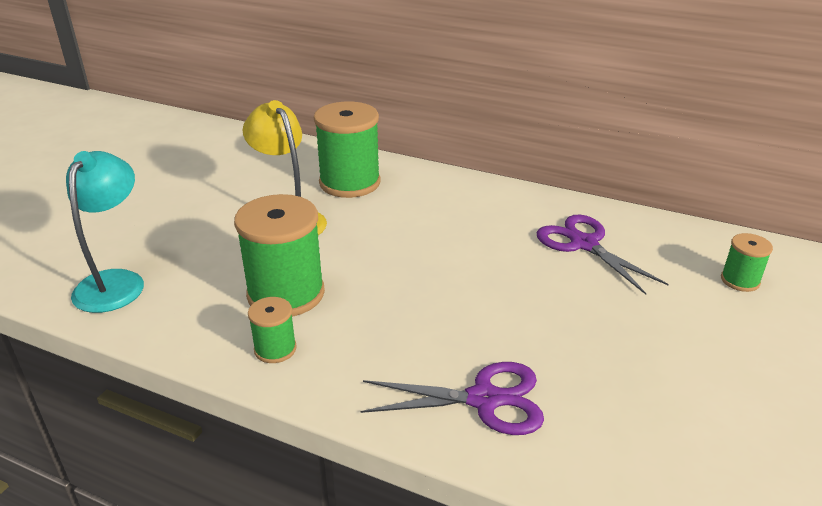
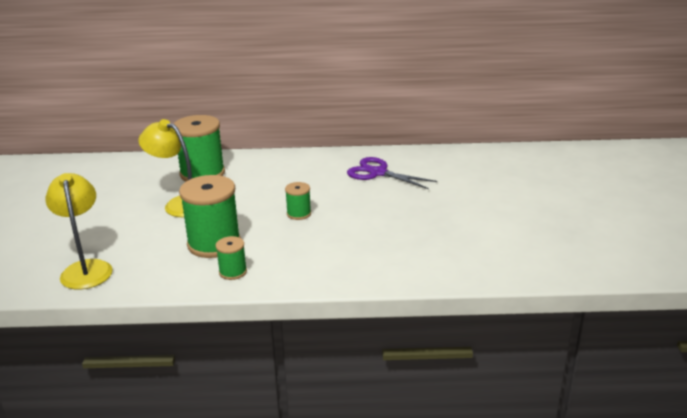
camera: 25 degrees left, 5 degrees down
turquoise lamp [66,151,144,313] -> yellow lamp [45,173,113,290]
purple scissors [361,362,544,435] -> none
green spool [721,233,773,292] -> green spool moved to [285,182,311,220]

